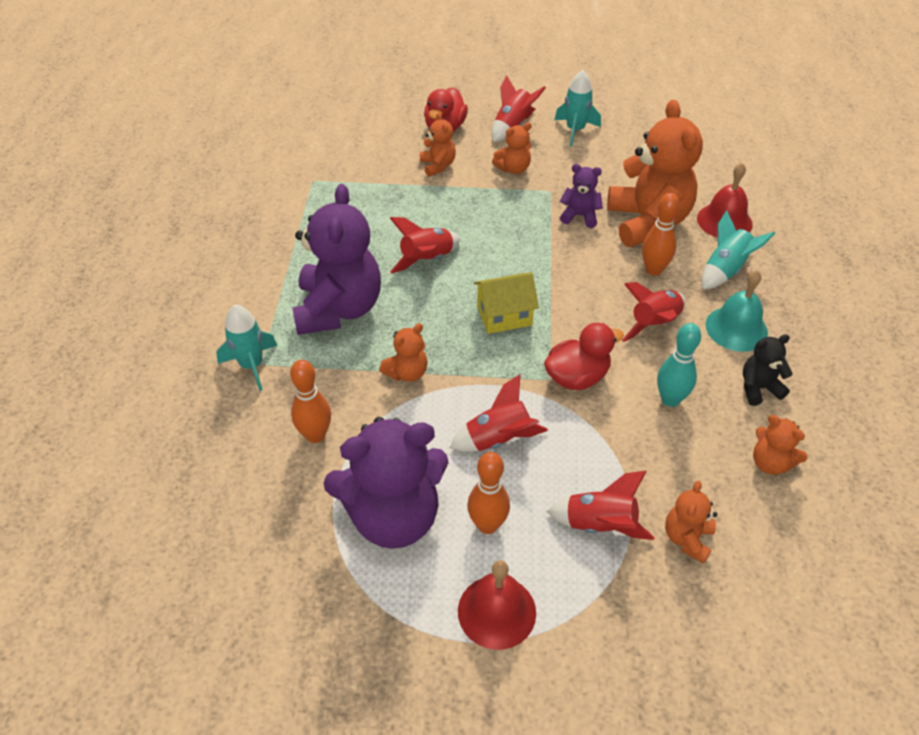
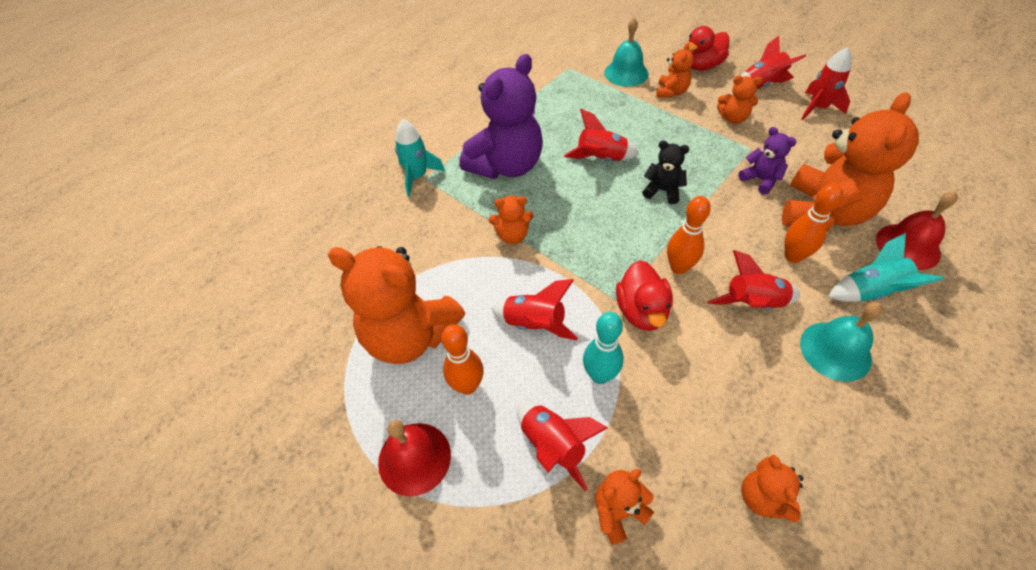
camera: 40 degrees right, 5 degrees up
orange bowling pin [290,360,331,443] -> orange bowling pin moved to [667,196,711,275]
purple teddy bear [323,417,449,549] -> orange teddy bear [328,246,465,364]
yellow house [474,272,539,334] -> none
red duck [544,323,624,390] -> red duck turned 75 degrees clockwise [616,260,673,331]
turquoise rocket [555,70,601,146] -> red rocket [801,47,852,120]
turquoise bowling pin [657,323,701,407] -> turquoise bowling pin moved to [583,312,624,384]
black teddy bear [743,335,793,406] -> black teddy bear moved to [642,141,690,204]
none -> turquoise bell [604,18,649,87]

